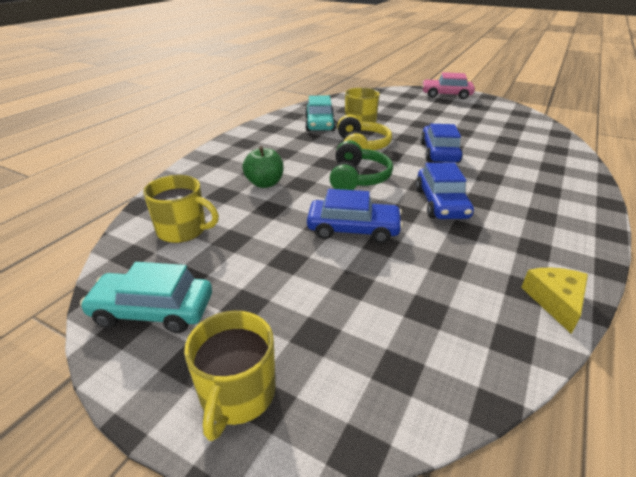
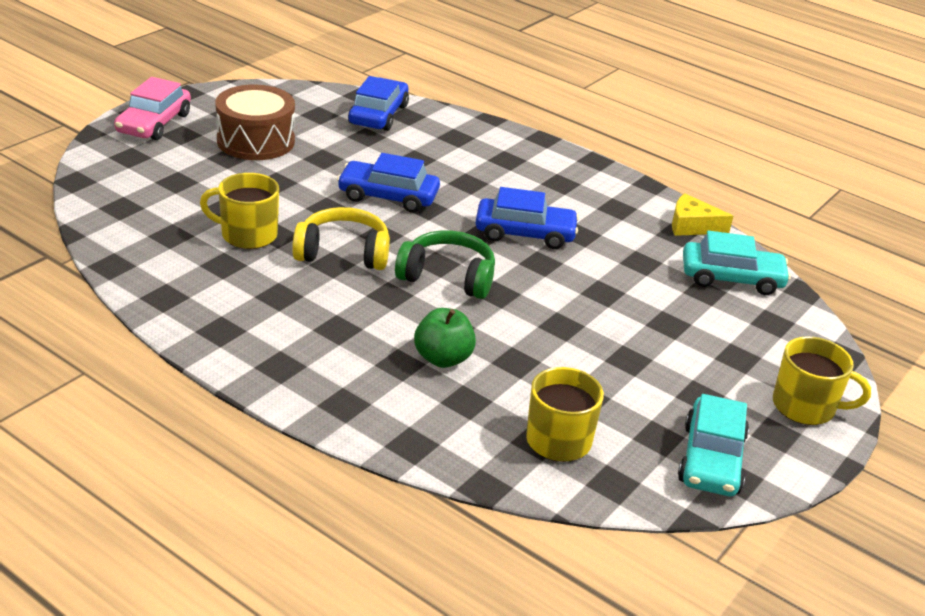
camera: 85 degrees left, 0 degrees up
turquoise car [305,96,336,132] -> turquoise car moved to [683,231,791,295]
blue car [307,189,403,243] -> blue car moved to [348,76,409,131]
none -> brown drum [215,85,295,160]

